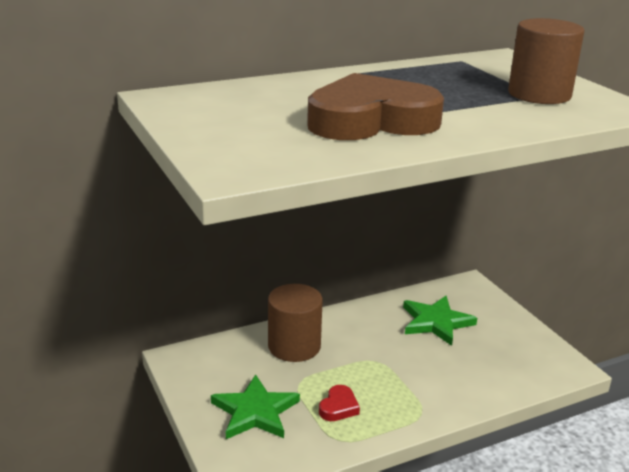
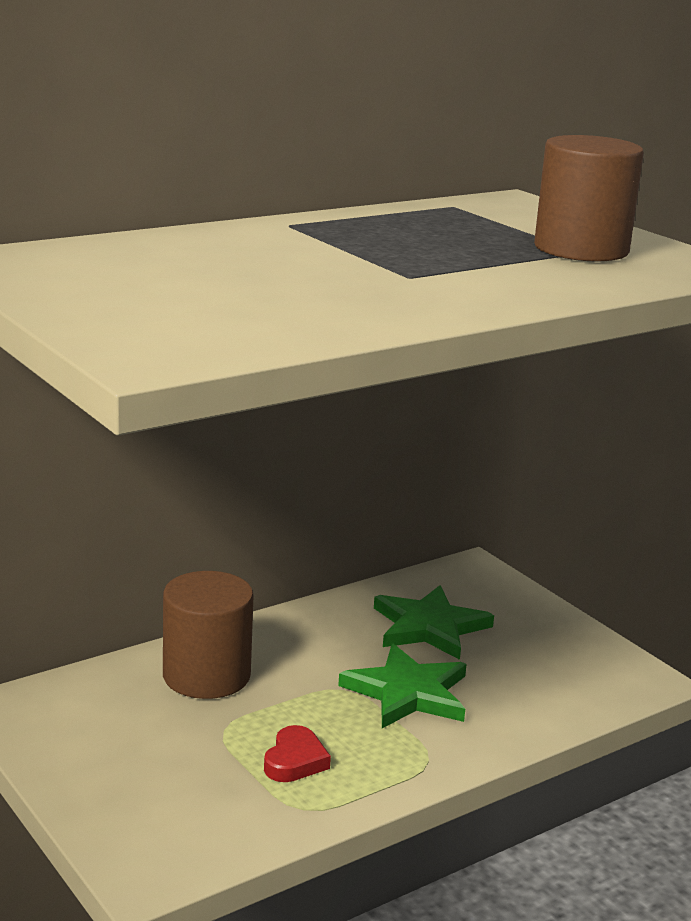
camera: 10 degrees left, 5 degrees down
green star [211,375,300,439] -> green star moved to [338,644,467,728]
brown heart [307,73,444,140] -> none

